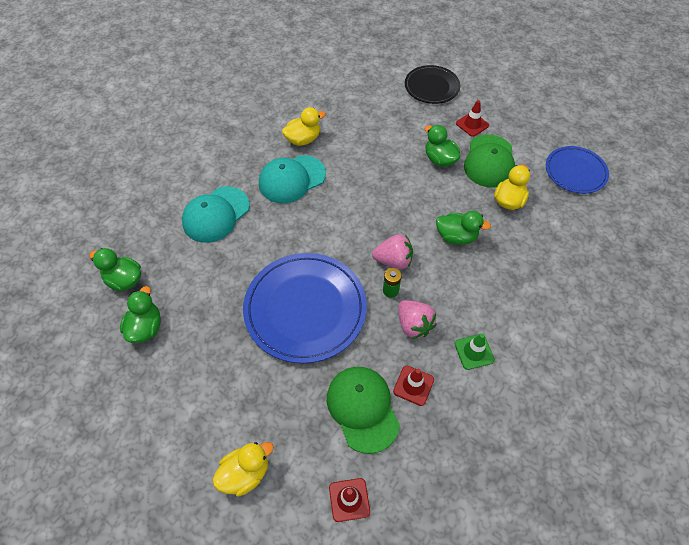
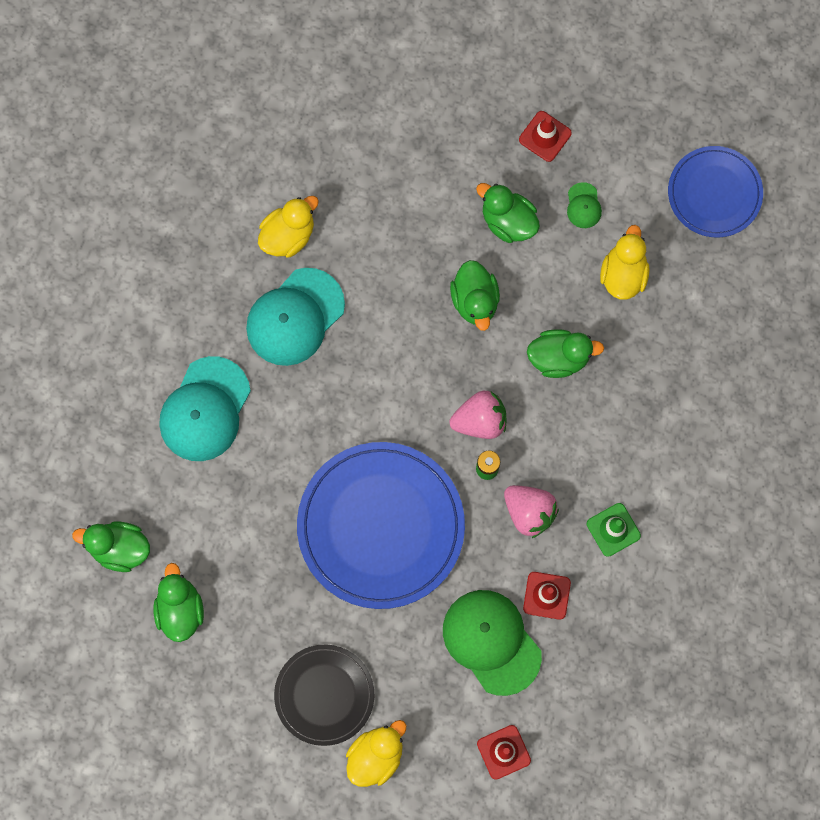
camera: 15 degrees left, 20 degrees up
black plate [405,65,460,104] -> black plate moved to [274,644,374,746]
green cap [464,135,515,188] -> green cap [567,182,602,228], size x0.44
none -> green duck [450,260,500,331]

